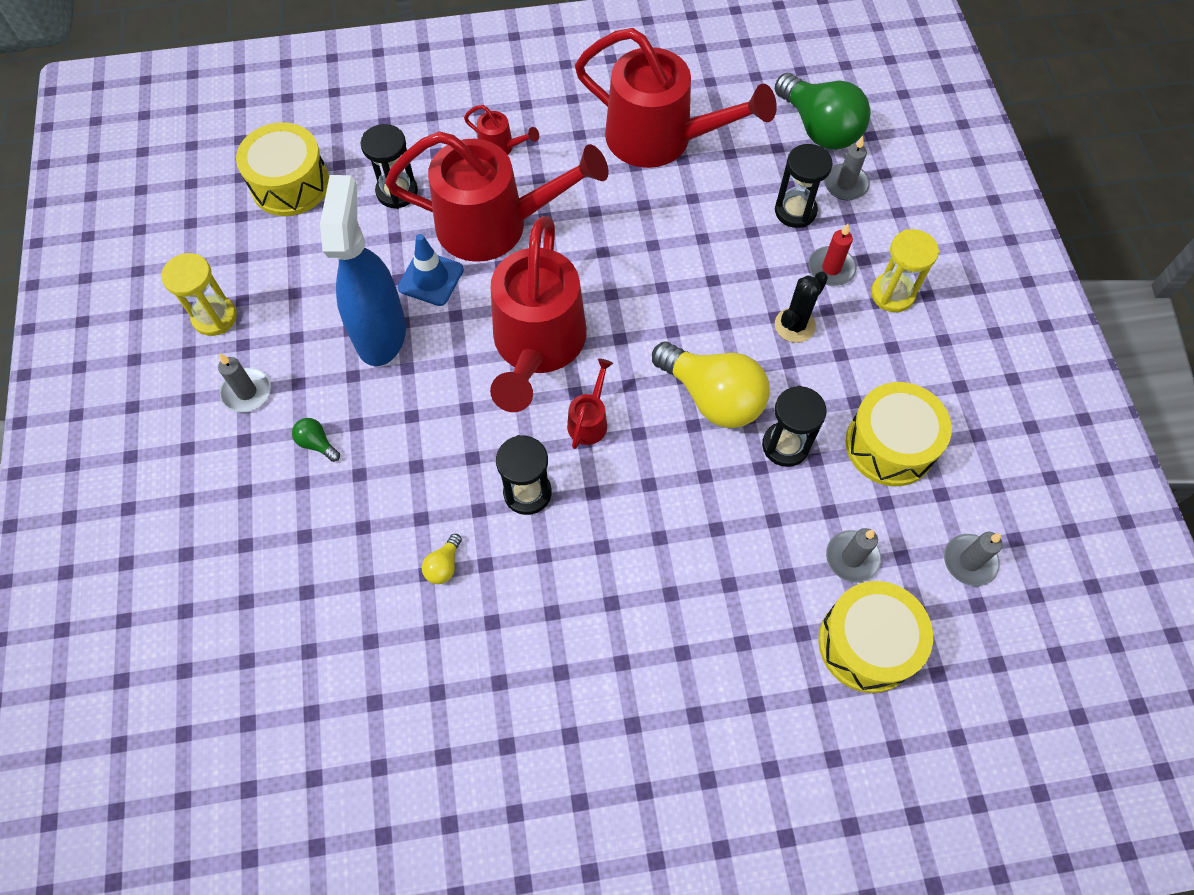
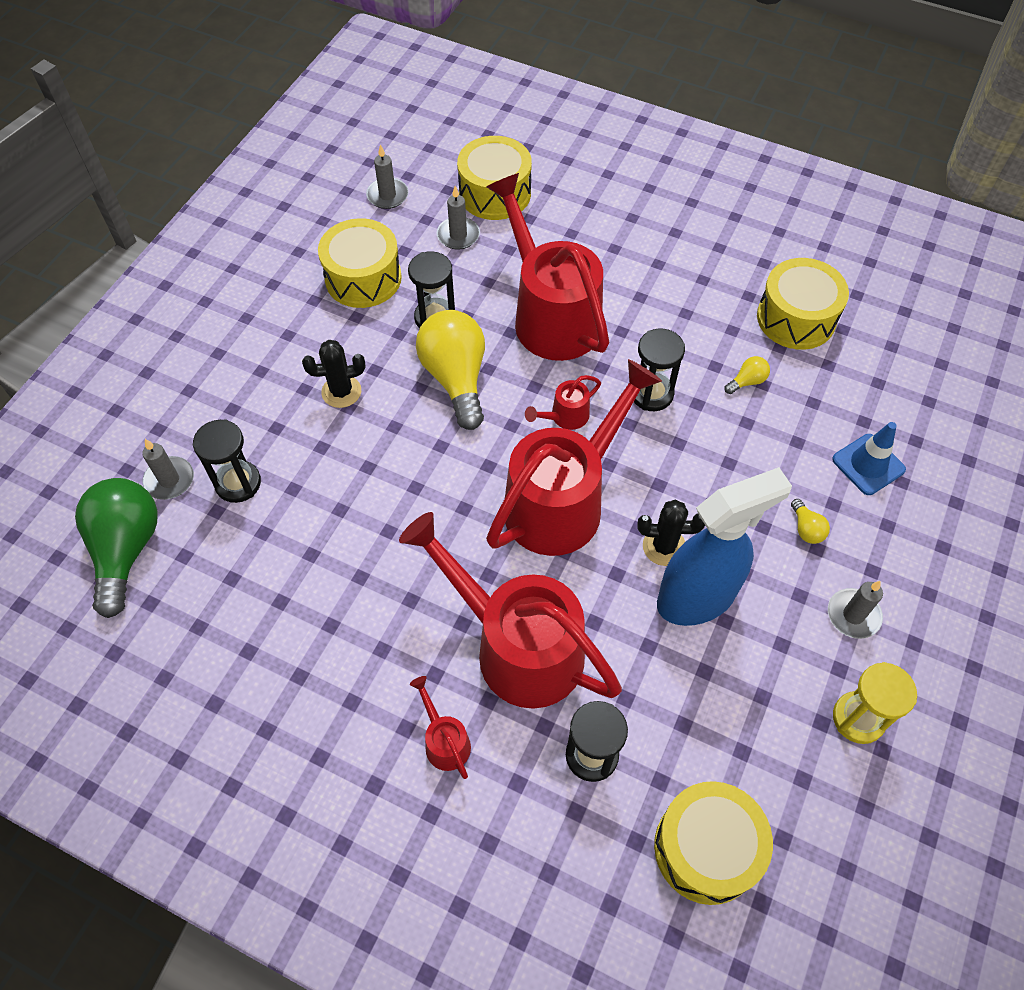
camera: 145 degrees left, 5 degrees down
green light bulb [292,418,340,462] -> yellow light bulb [791,499,830,544]
blue spray bottle [320,175,406,366] -> blue spray bottle turned 150 degrees counterclockwise [657,467,792,626]
blue traffic cone [398,234,464,306] -> blue traffic cone moved to [832,422,906,495]
red watering can [575,28,777,168] -> red watering can moved to [486,173,609,361]
red candle [808,224,856,286] -> none
yellow hourglass [871,229,939,312] -> none
none -> black cactus [637,500,705,566]
none -> yellow drum [757,258,849,350]

